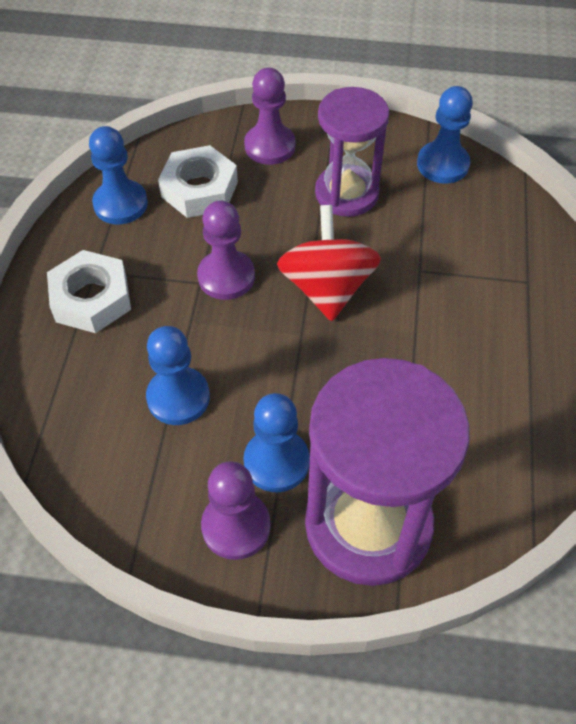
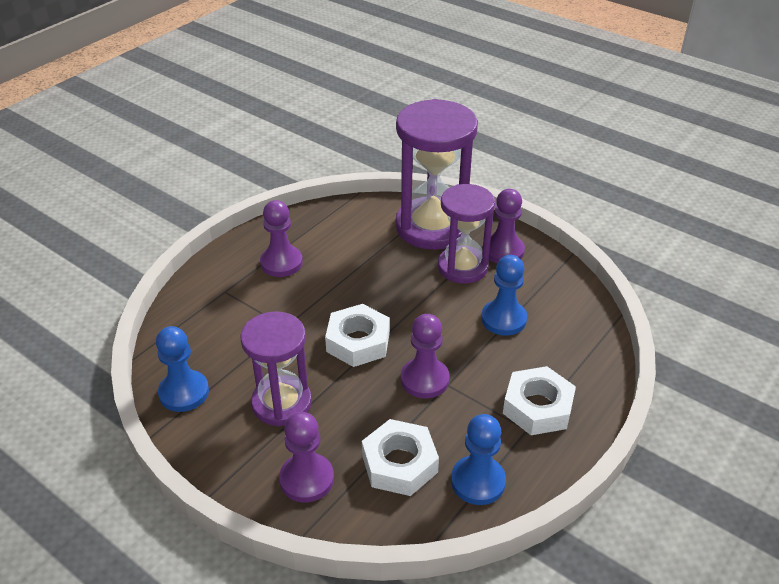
camera: 150 degrees left, 15 degrees down
blue pawn [244,393,310,492] -> purple hourglass [438,184,495,283]
red spinning top [277,205,381,321] -> white nut [325,304,390,367]
none -> purple pawn [260,200,303,277]

